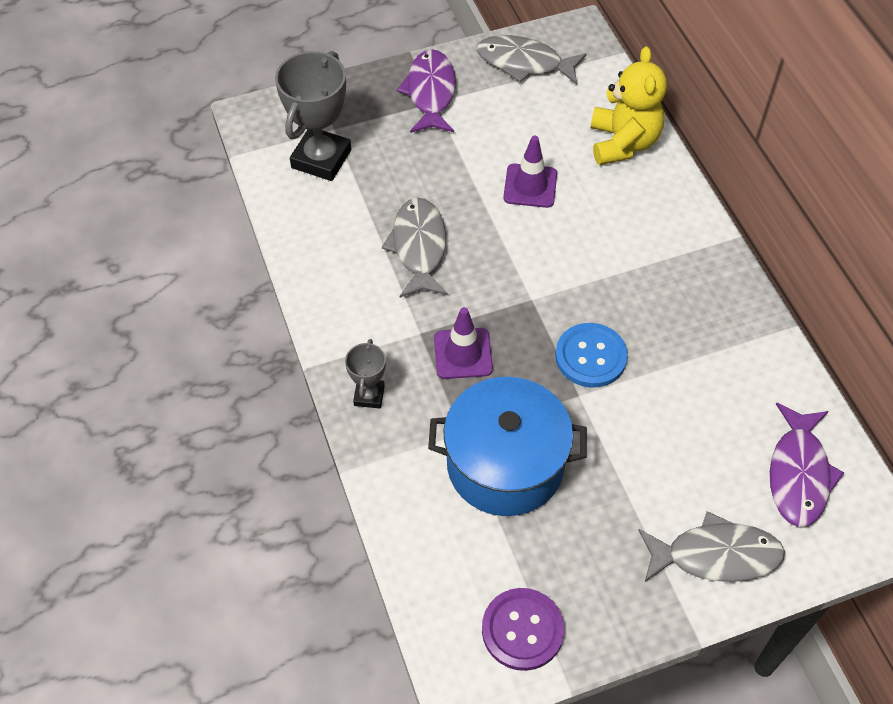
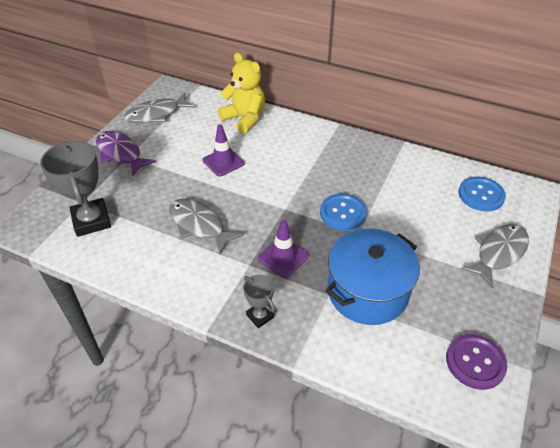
camera: 45 degrees left, 10 degrees down
purple fish [770,402,844,527] -> blue button [458,177,506,211]

